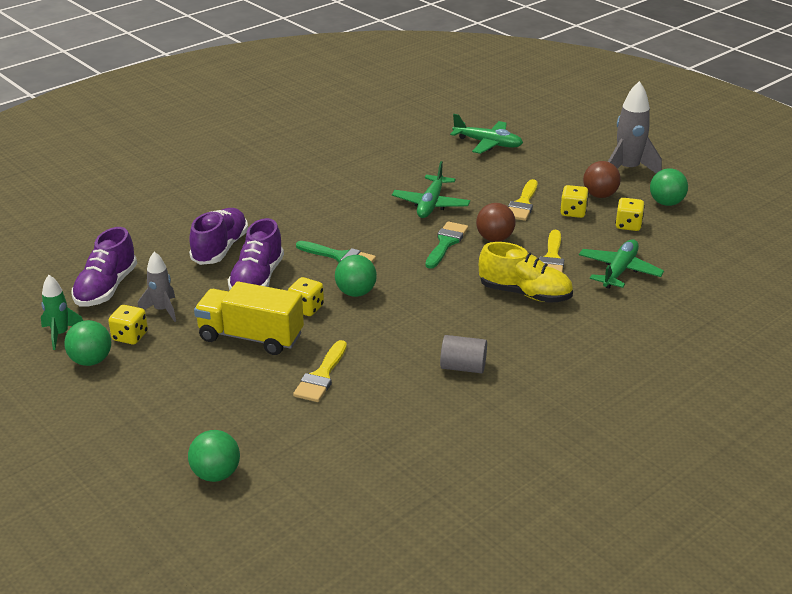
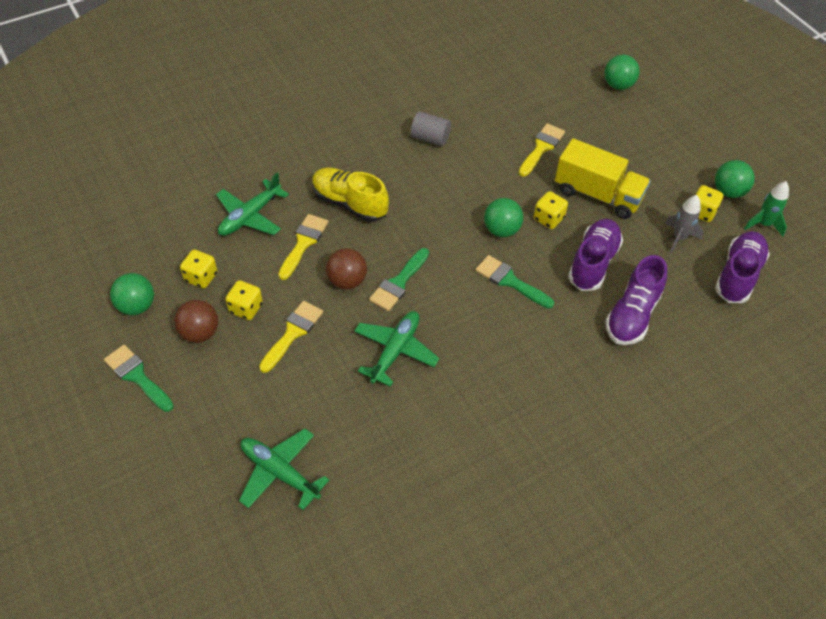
camera: 170 degrees left, 20 degrees up
grey rocket [608,81,662,173] -> green brush [104,345,174,412]

